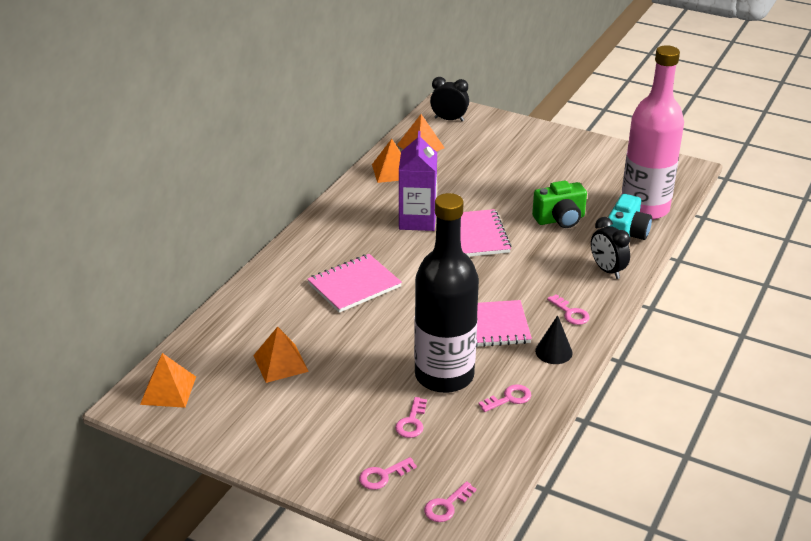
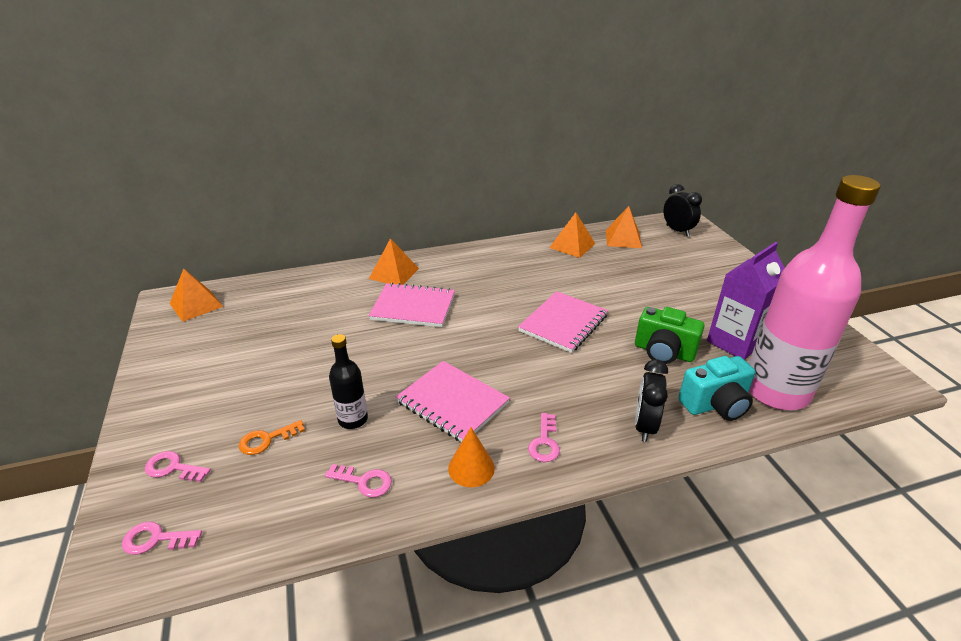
camera: 45 degrees right, 0 degrees up
orange pyramid [253,327,309,383] -> orange pyramid moved to [369,238,419,285]
pink key [395,397,427,438] -> orange key [239,420,305,455]
purple carton [399,131,437,231] -> purple carton moved to [707,242,784,360]
black bottle [414,193,479,393] -> black bottle [329,334,368,429], size x0.44
black cone [535,315,573,364] -> orange cone [448,427,495,487]

